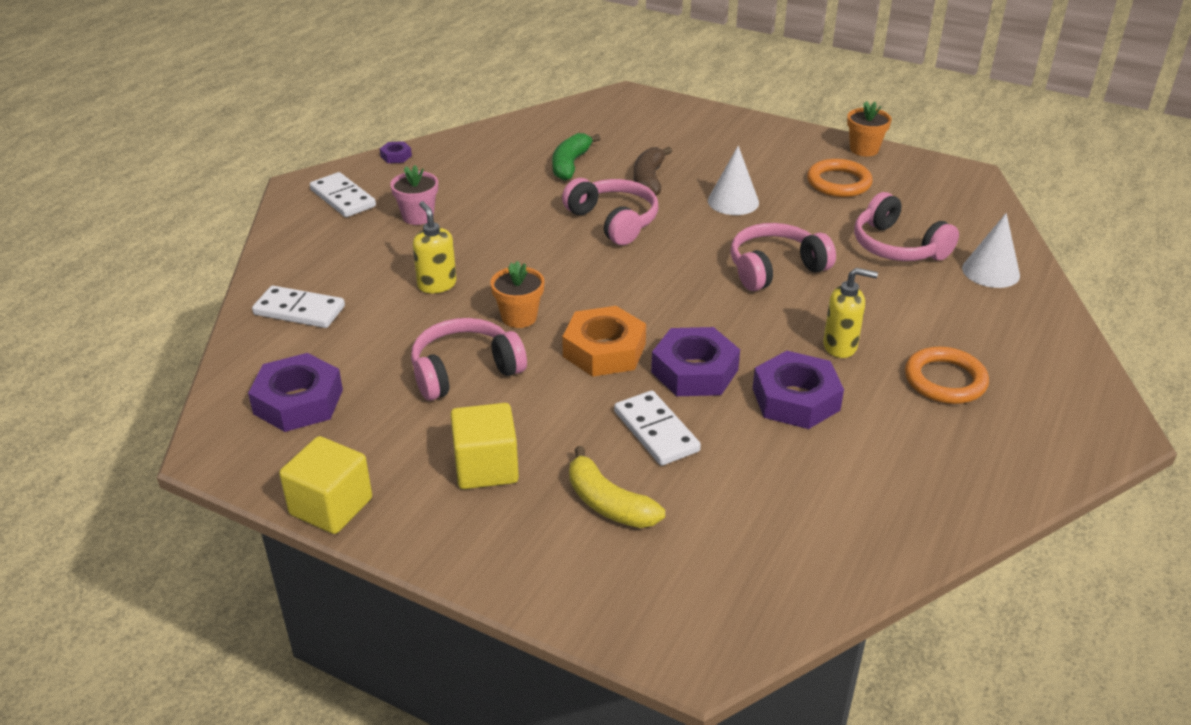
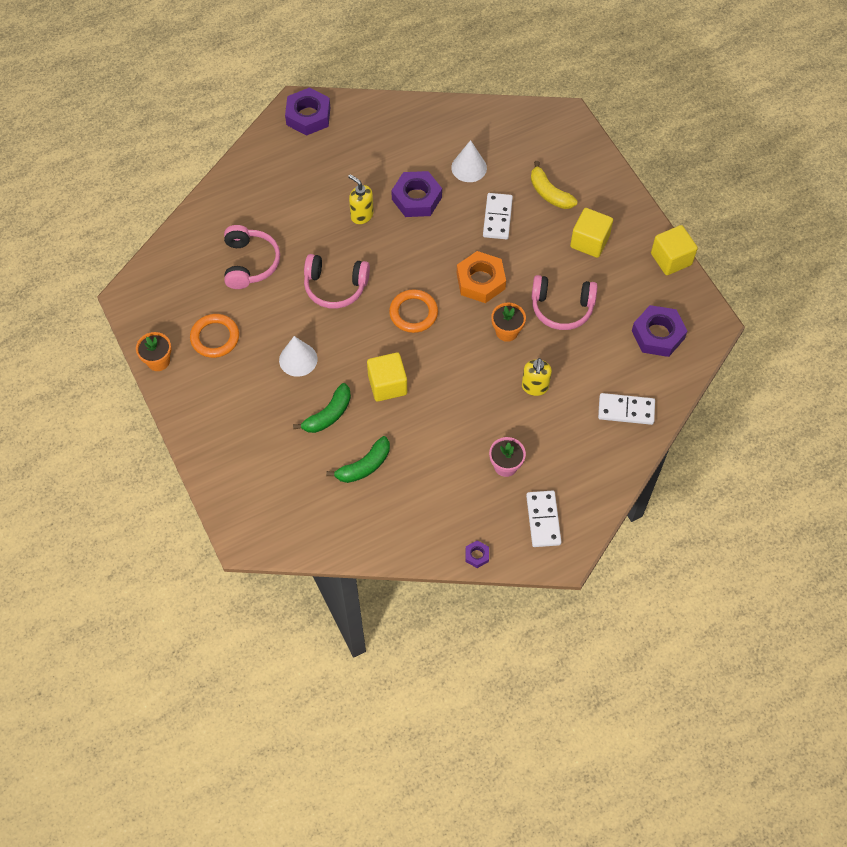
camera: 145 degrees left, 25 degrees up
white domino [252,286,345,328] -> white domino turned 45 degrees counterclockwise [598,393,655,425]
pink headphones [562,178,658,245] -> yellow cube [367,352,407,402]
yellow banana [569,446,665,528] -> yellow banana turned 150 degrees clockwise [531,161,577,209]
brown banana [634,147,672,195] -> green banana [293,383,351,433]
purple nut [651,327,740,396] -> purple nut moved to [285,87,330,136]
orange ring [905,347,989,404] -> orange ring moved to [389,289,438,333]
white cone [962,213,1020,288] -> white cone moved to [451,140,487,182]

